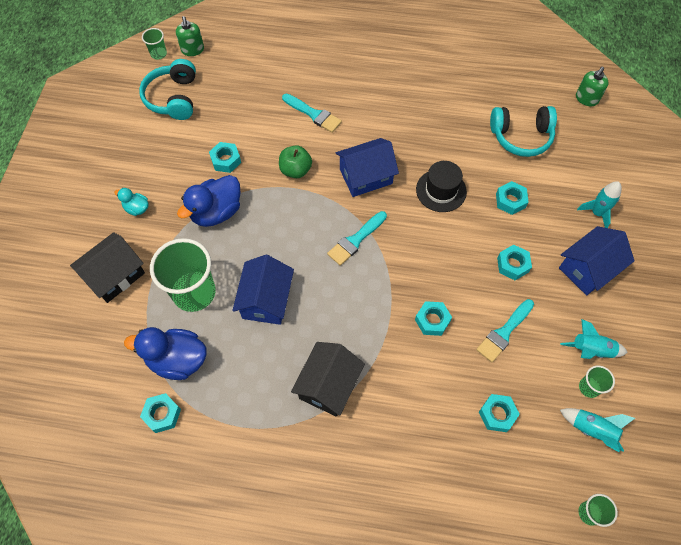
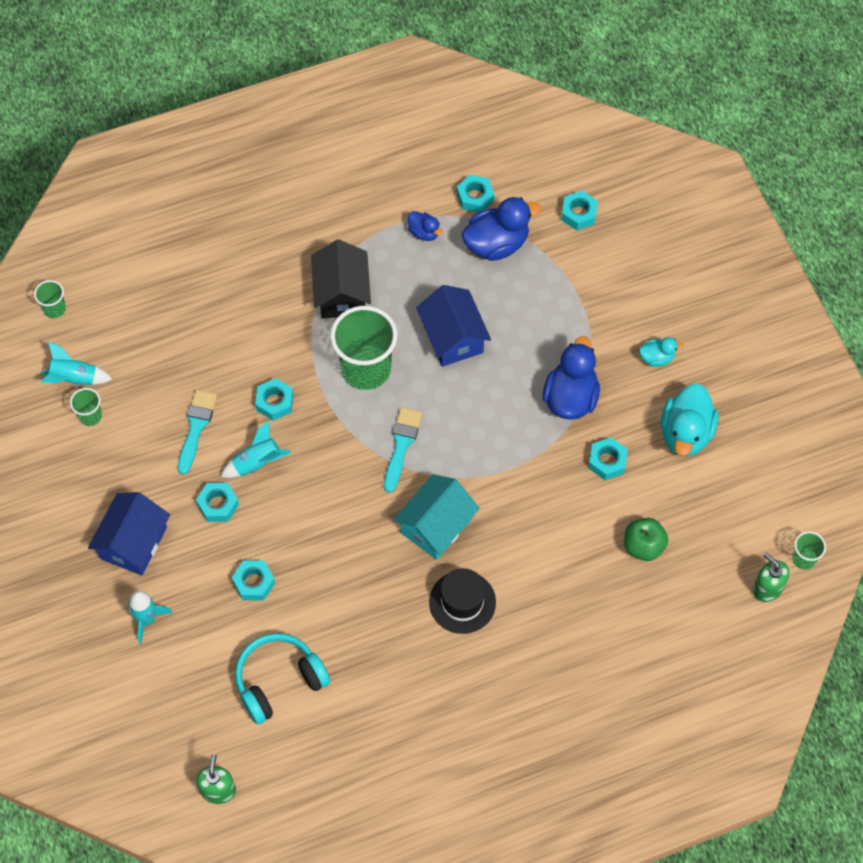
camera: 150 degrees right, 0 degrees up
black house [70,232,145,303] -> none
turquoise headphones [139,59,196,120] -> none
green cup [150,238,216,312] -> green cup moved to [330,306,397,390]
green apple [279,145,312,178] -> green apple moved to [624,518,668,561]
turquoise brush [282,94,342,133] -> none
blue house [336,138,399,197] -> turquoise house [393,474,480,560]
black hat [416,161,467,212] -> black hat moved to [429,568,496,634]
turquoise nut [479,394,520,432] -> turquoise nut moved to [561,191,598,230]
turquoise rocket [560,319,628,359] -> turquoise rocket moved to [220,421,291,478]
none -> blue duck [408,211,443,241]
none -> turquoise duck [661,383,719,456]

